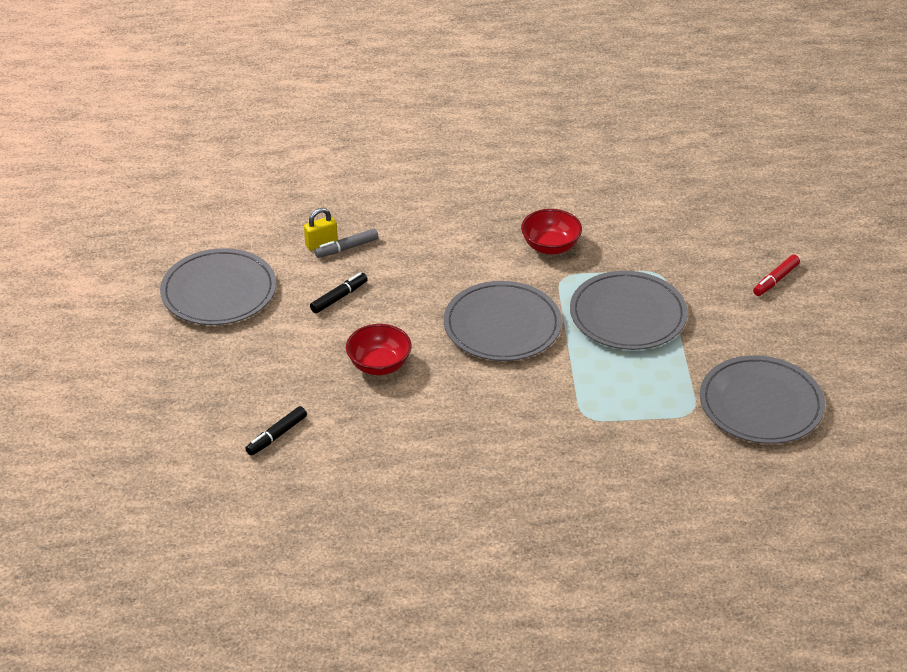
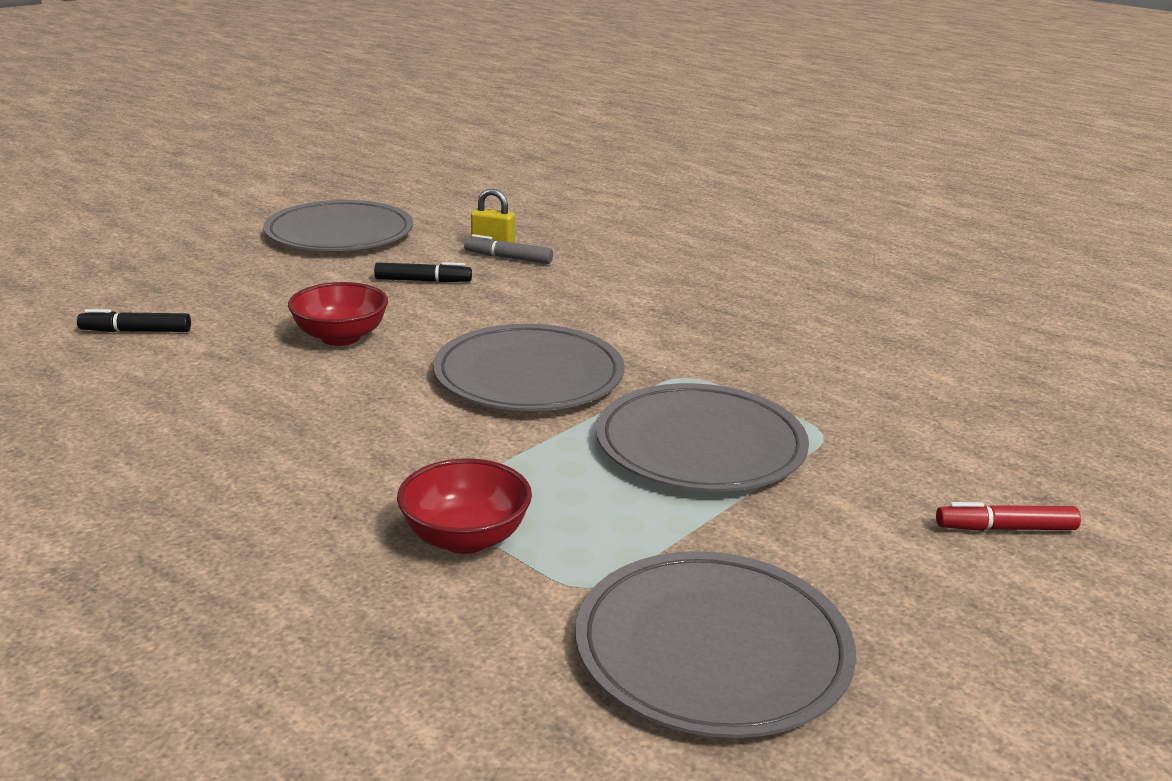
camera: 45 degrees right, 15 degrees down
red bowl [521,209,582,255] -> red bowl moved to [397,458,532,554]

